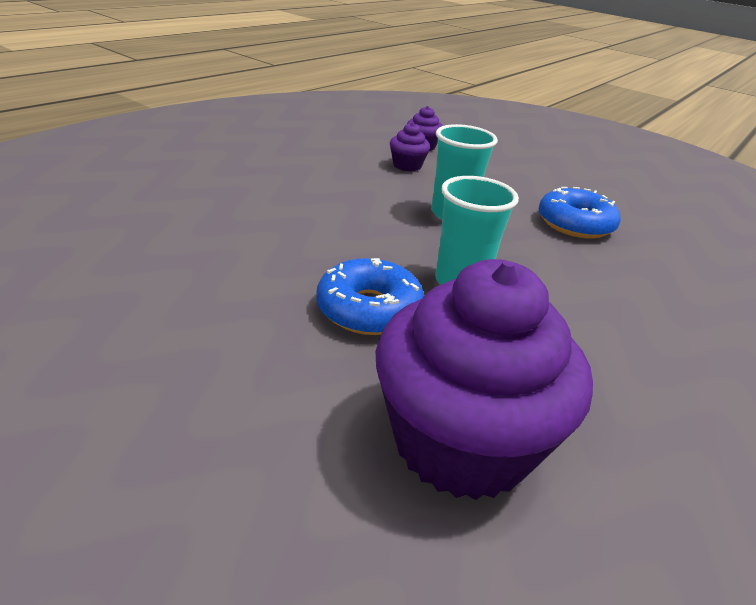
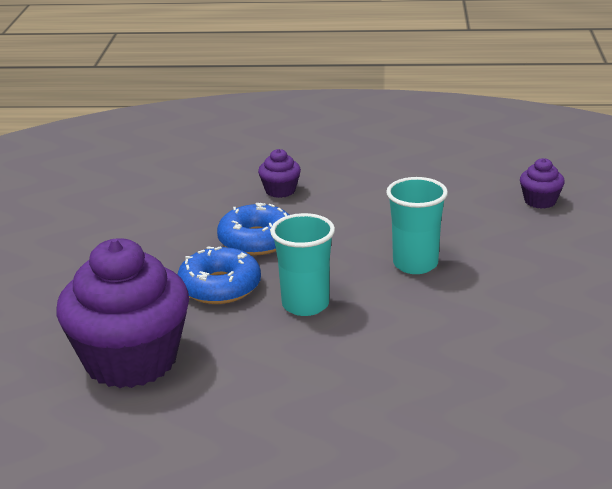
camera: 60 degrees right, 5 degrees down
purple cupcake [390,123,430,171] -> purple cupcake moved to [258,149,301,198]
blue donut [539,187,621,238] -> blue donut moved to [217,203,289,256]

